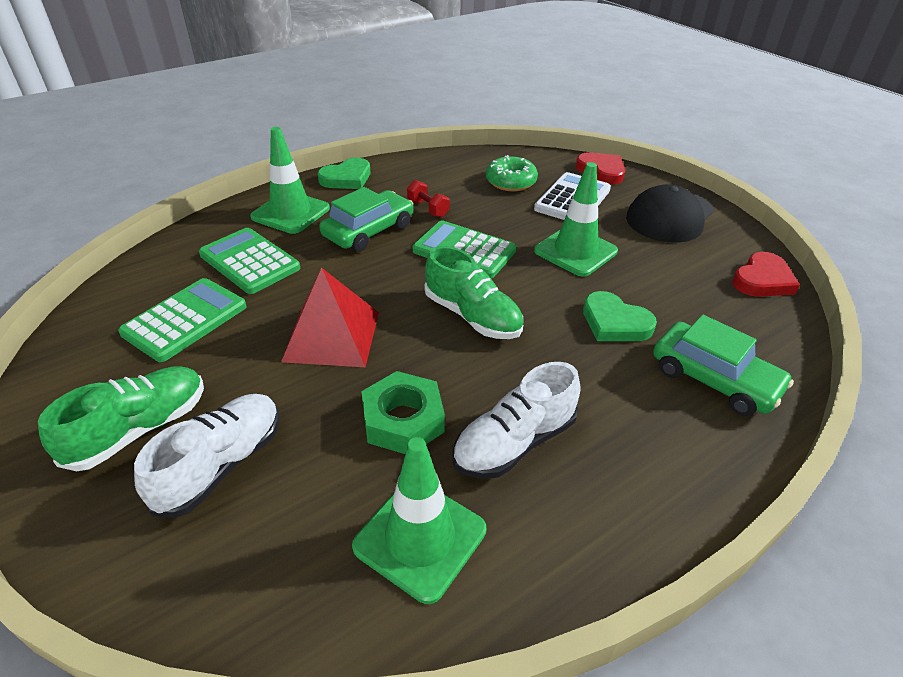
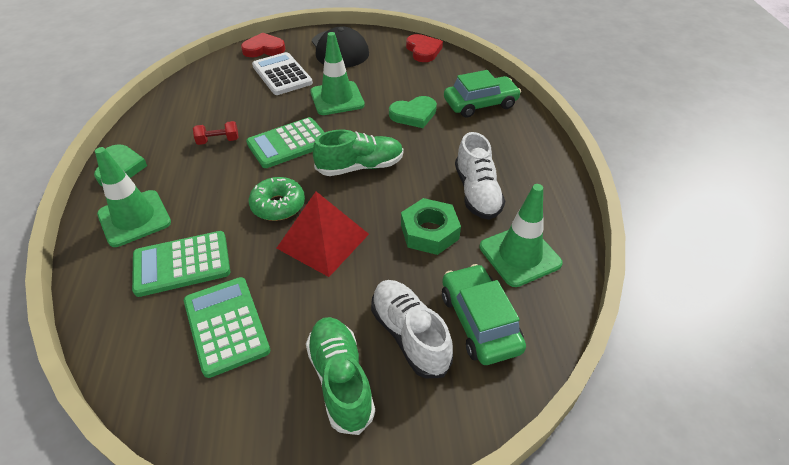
camera: 60 degrees left, 5 degrees up
green car [319,187,413,252] -> green car moved to [442,264,526,365]
green donut [486,155,538,191] -> green donut moved to [249,177,305,221]

